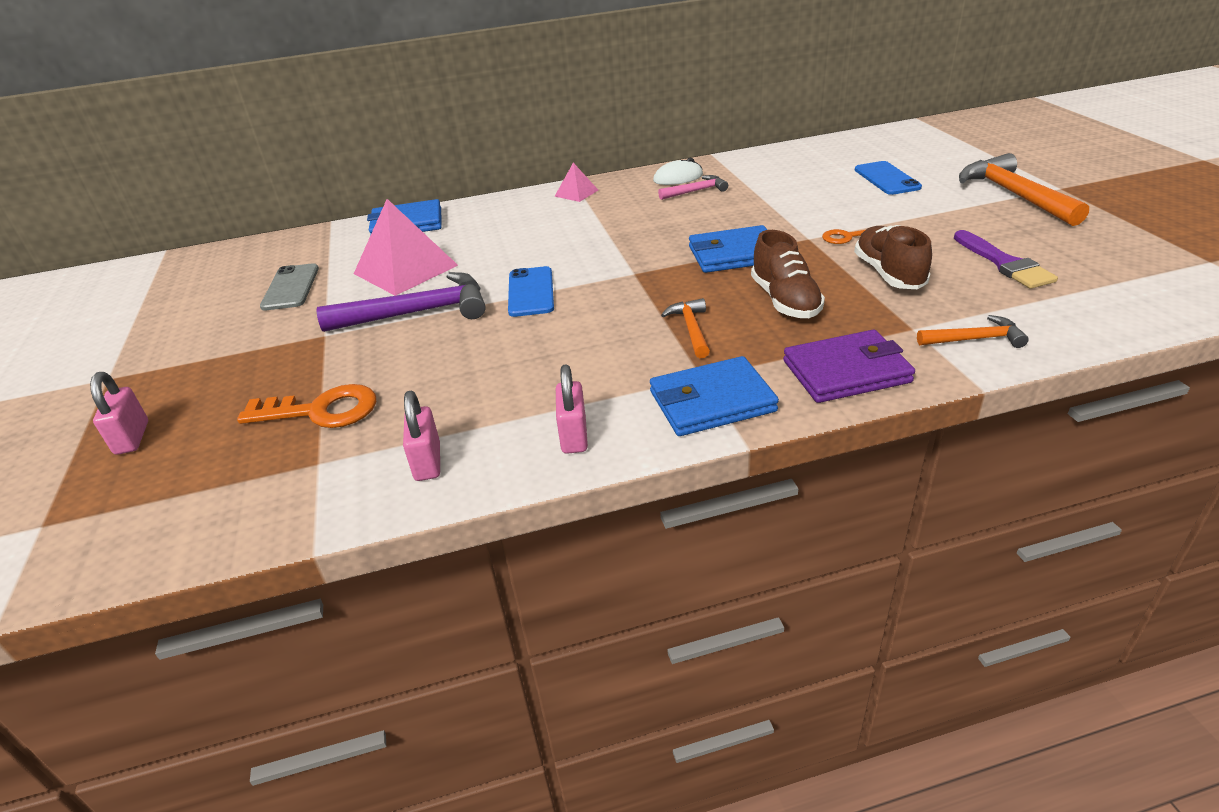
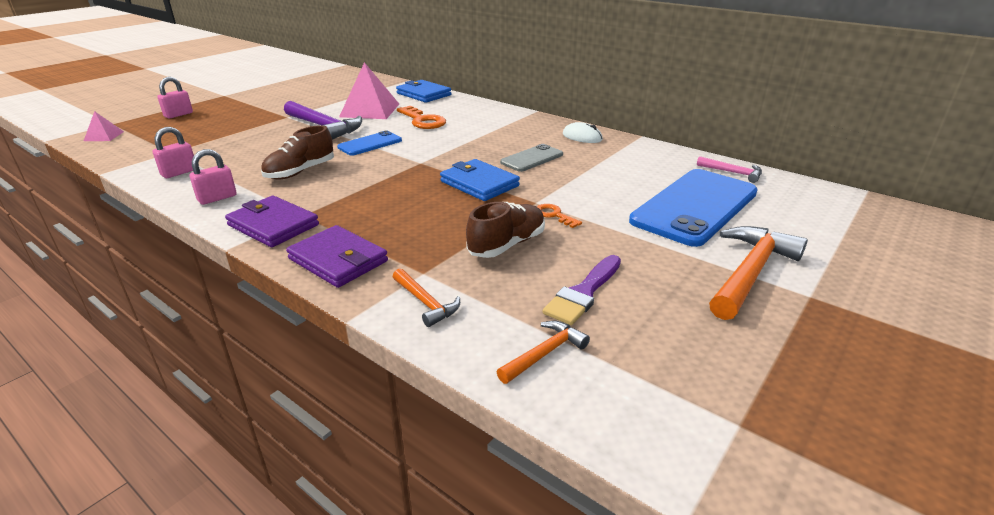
camera: 50 degrees right, 5 degrees down
orange key [237,384,376,428] -> orange key moved to [397,106,446,129]
grey phone [260,263,319,311] -> grey phone moved to [500,144,563,172]
pink pyramid [554,163,598,202] -> pink pyramid moved to [84,111,124,141]
blue wallet [650,356,779,436] -> purple wallet [225,196,319,247]
pink hammer [658,175,728,200] -> pink hammer moved to [697,156,762,183]
orange hammer [661,298,710,358] -> orange hammer moved to [497,321,590,384]
brown shoe [751,230,825,318] -> brown shoe moved to [261,125,334,179]
blue phone [855,161,922,195] -> blue phone [629,169,758,247], size x2.00

